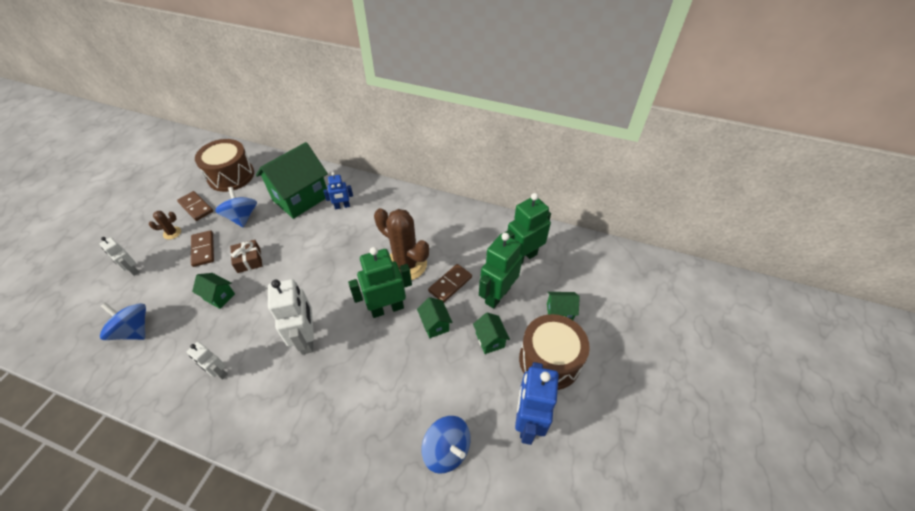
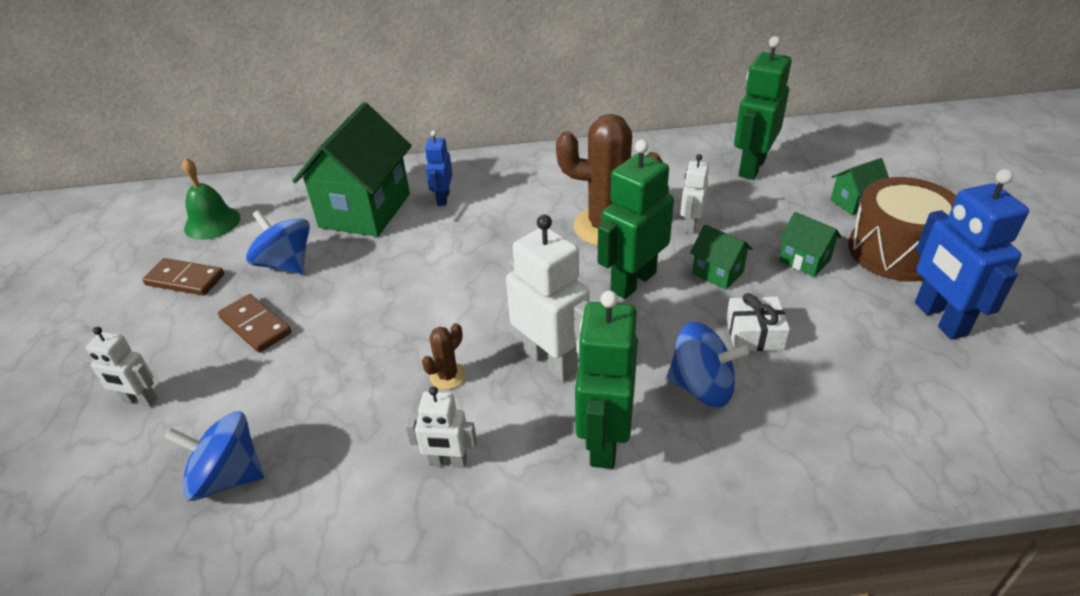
camera: 25 degrees left, 10 degrees down
brown cactus [149,211,181,240] -> brown cactus moved to [422,323,466,389]
green house [192,273,235,309] -> none
brown drum [195,139,254,192] -> green bell [182,158,240,240]
brown gift [230,240,262,273] -> none
blue robot [323,172,353,209] -> blue robot turned 135 degrees clockwise [425,130,452,206]
blue spinning top [421,416,471,474] -> blue spinning top moved to [666,322,749,407]
brown domino [428,264,472,302] -> white robot [680,154,709,234]
green robot [479,233,523,309] -> green robot moved to [575,291,638,469]
none -> white gift [726,293,790,351]

